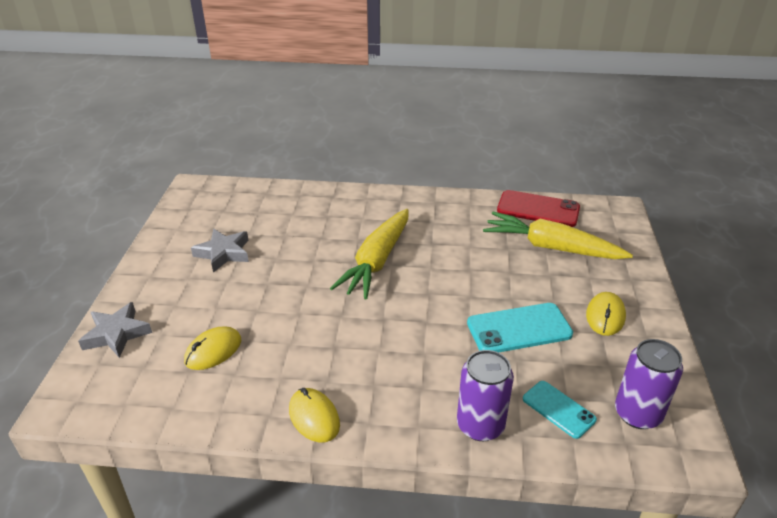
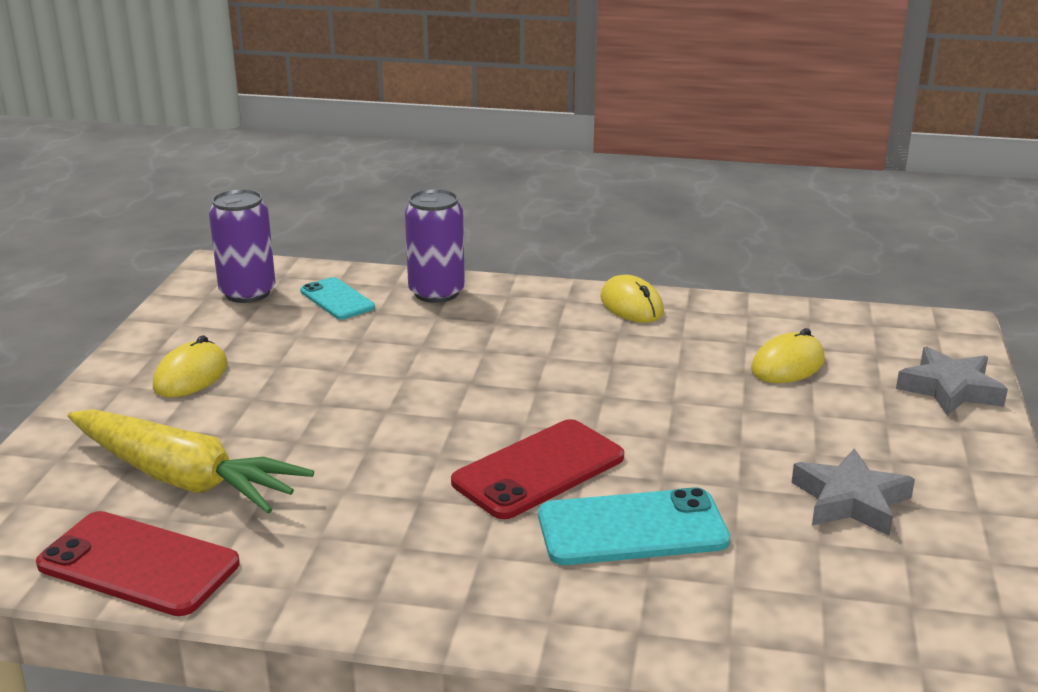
camera: 175 degrees left, 10 degrees down
yellow carrot [330,209,408,299] -> red phone [451,419,624,519]
turquoise phone [467,303,573,353] -> turquoise phone moved to [538,487,730,565]

